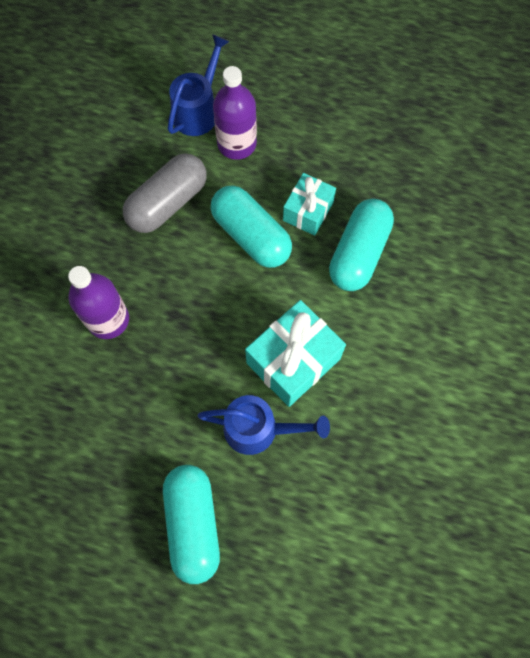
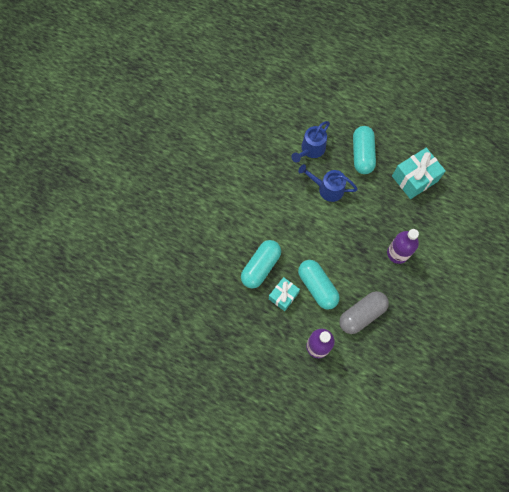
camera: 170 degrees left, 0 degrees up
blue watering can [168,34,230,136] -> blue watering can moved to [291,121,330,163]
turquoise gift [245,300,346,407] -> turquoise gift moved to [392,148,446,199]

